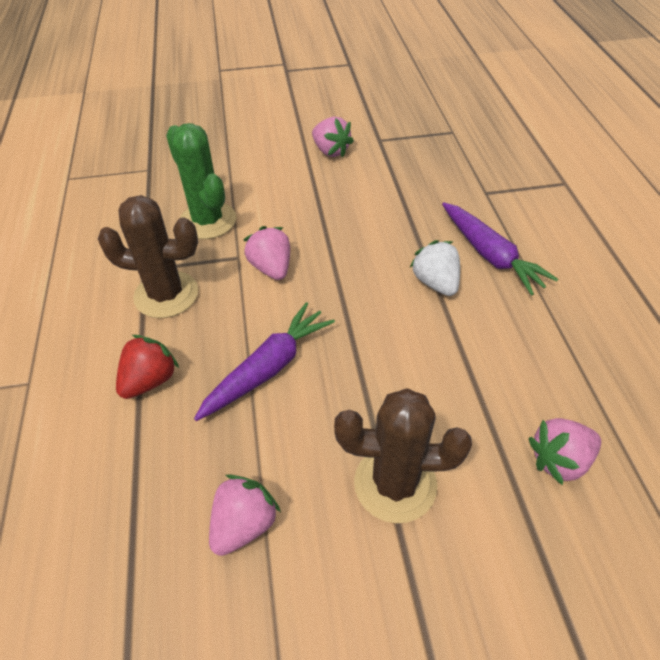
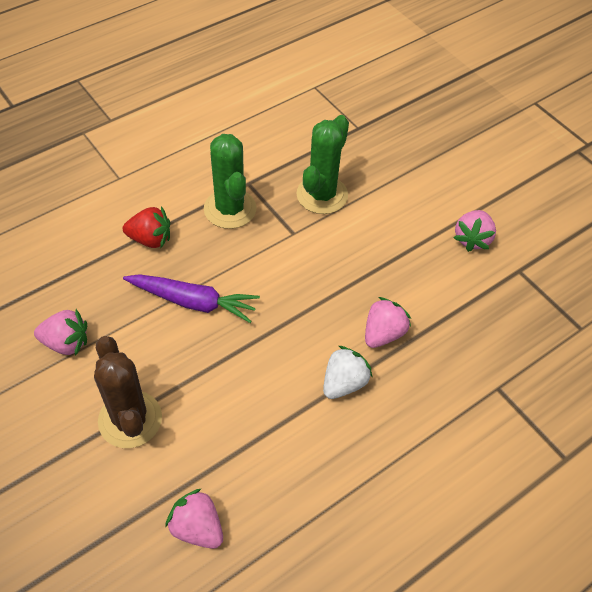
camera: 60 degrees right, 5 degrees up
brown cactus [98,195,198,318] -> green cactus [204,134,257,229]
pink strawberry [244,226,290,280] -> pink strawberry moved to [365,297,411,348]
purple carrot [442,202,558,296] -> none

